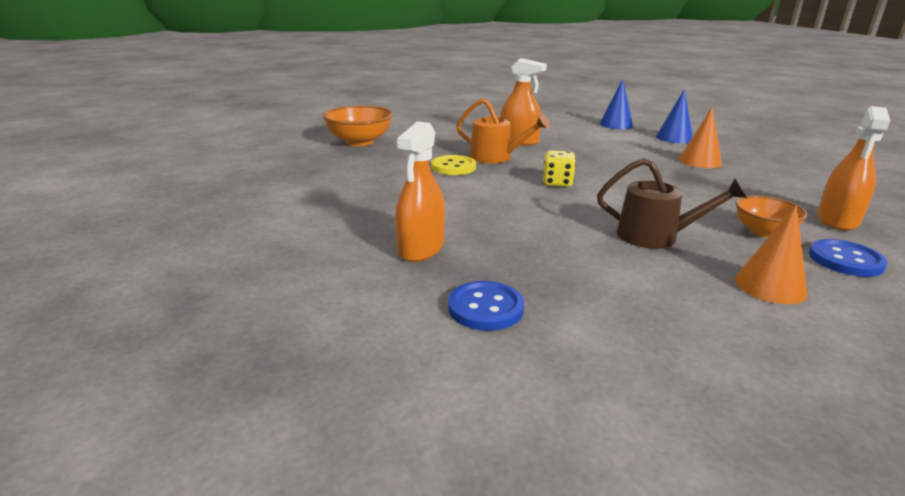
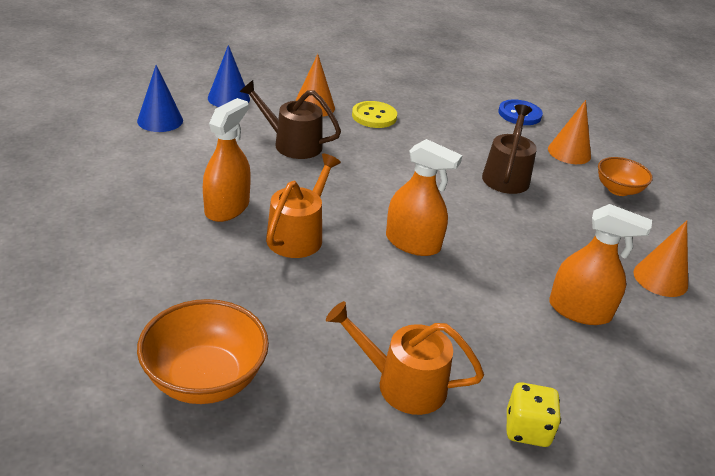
camera: 95 degrees left, 10 degrees up
yellow button [431,155,476,175] -> yellow button moved to [352,101,397,128]
blue button [448,281,524,331] -> orange cone [633,220,688,297]
yellow dice [543,150,576,187] -> yellow dice moved to [507,382,561,447]
orange bowl [736,196,808,238] -> orange bowl moved to [598,157,653,196]
orange spray bottle [817,106,890,231] -> orange spray bottle moved to [386,139,463,256]
none -> brown watering can [240,80,341,159]
none -> orange watering can [326,301,484,415]

